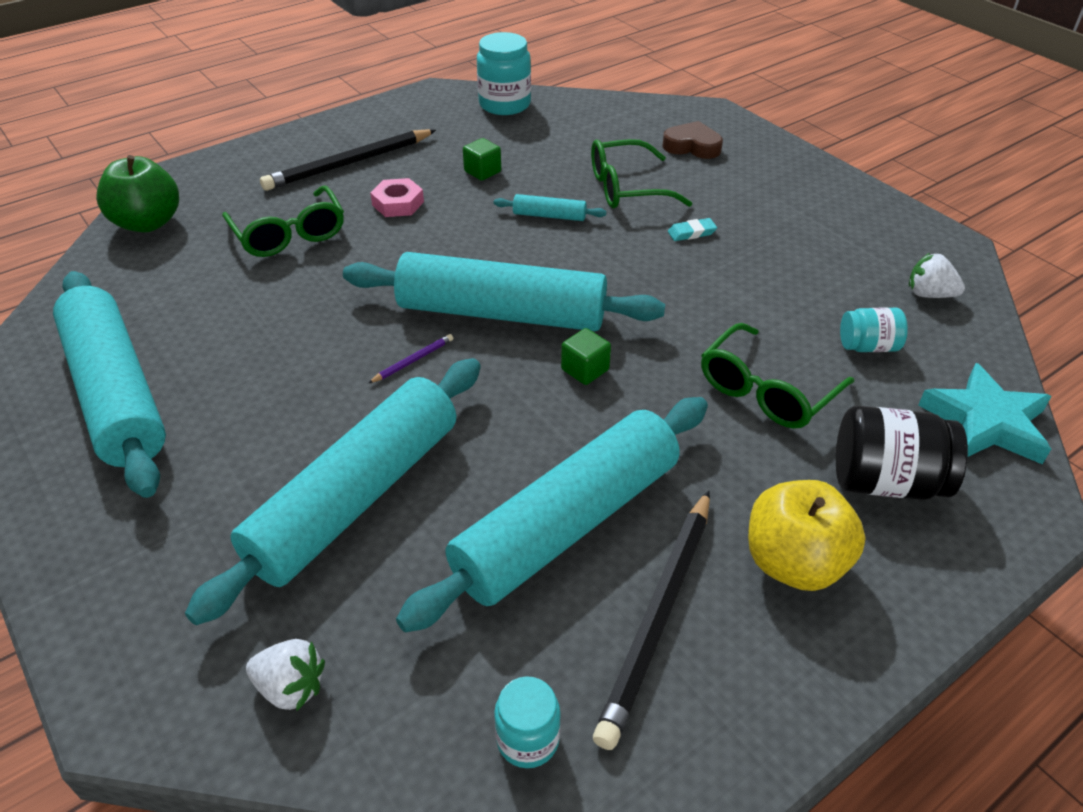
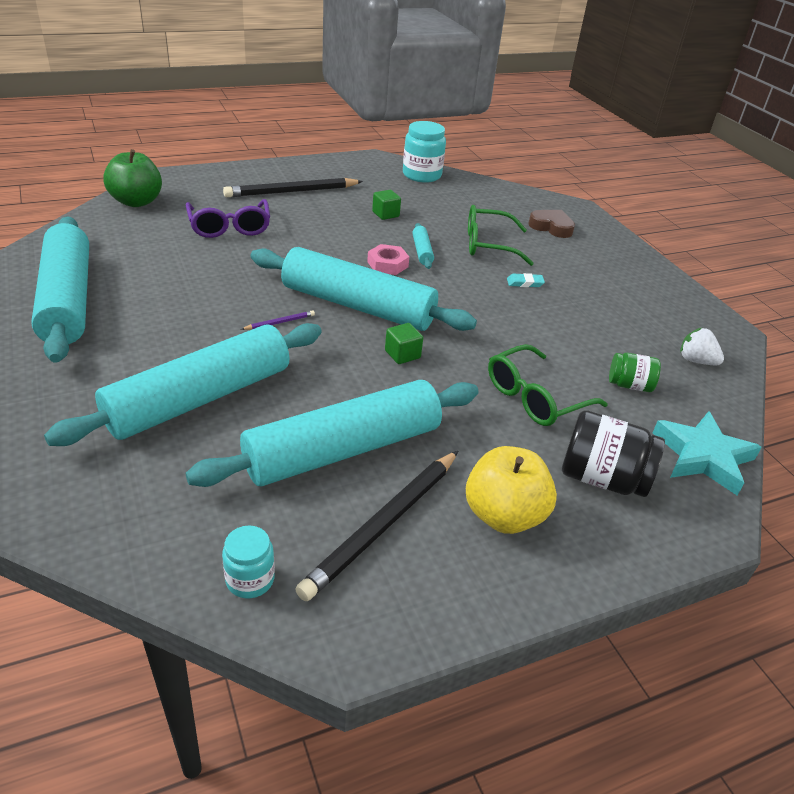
camera: 10 degrees right, 5 degrees down
green glasses [222,185,344,257] -> purple glasses [186,199,270,238]
white strawberry [246,639,325,711] -> none
pink nut [370,178,424,217] -> pink nut moved to [367,244,409,275]
turquoise rolling pin [494,194,606,221] -> turquoise rolling pin turned 60 degrees clockwise [412,223,434,269]
turquoise jar [840,307,908,352] -> green jar [609,353,661,392]

